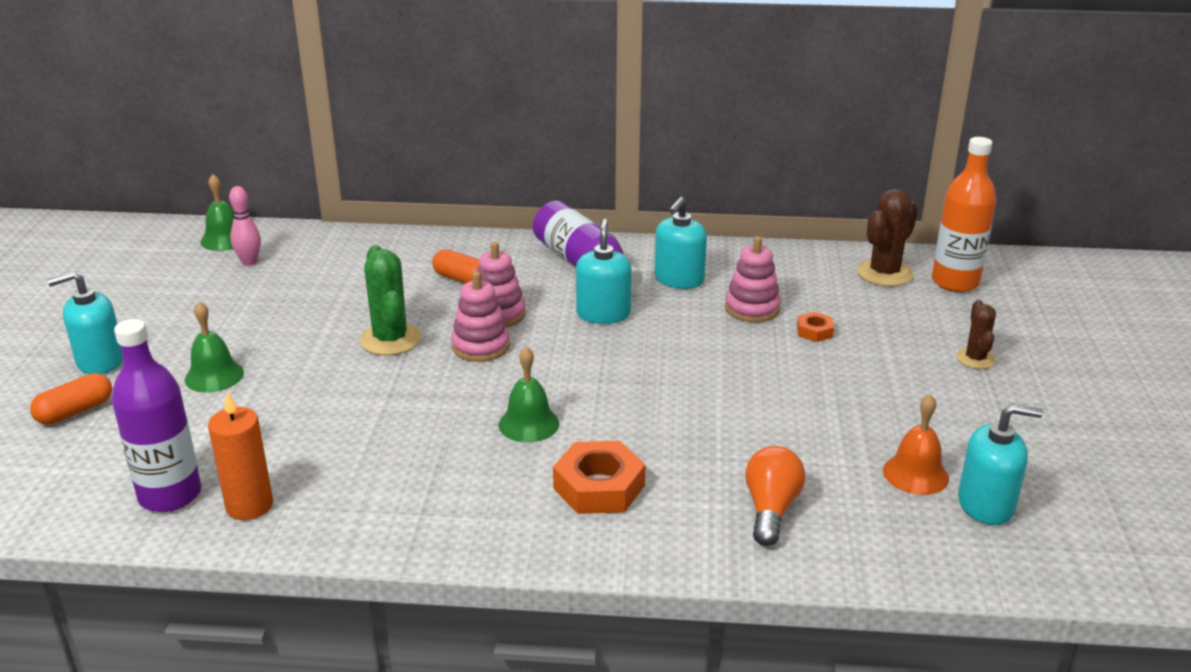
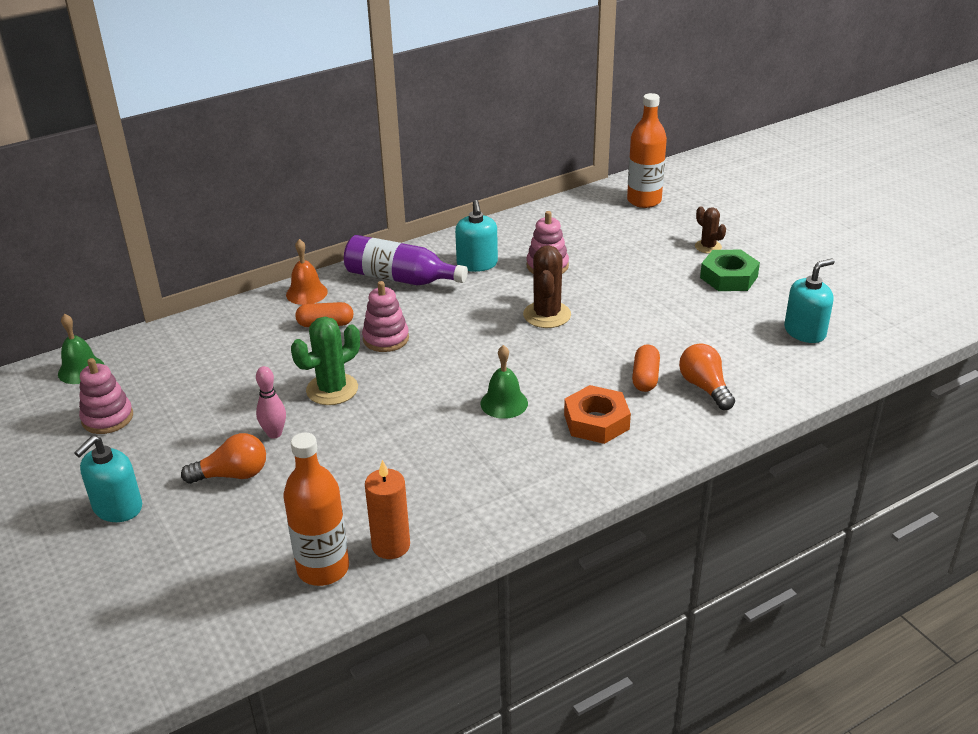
camera: 35 degrees left, 5 degrees up
orange capsule [30,373,112,425] -> orange capsule moved to [632,345,660,392]
purple bottle [112,319,201,512] -> orange bottle [284,433,349,586]
green bell [185,301,244,393] -> orange light bulb [181,433,266,484]
pink bowling pin [229,186,261,266] -> pink bowling pin moved to [256,366,286,439]
green cactus [360,245,421,355] -> green cactus turned 75 degrees counterclockwise [291,317,360,405]
pink stacking toy [451,272,510,362] -> pink stacking toy moved to [79,358,133,434]
turquoise soap dispenser [576,219,632,324] -> none
orange nut [797,312,834,342] -> none
brown cactus [857,189,918,286] -> brown cactus moved to [523,245,571,328]
orange bell [883,394,949,495] -> orange bell moved to [286,239,328,305]
none -> green nut [700,250,760,291]

